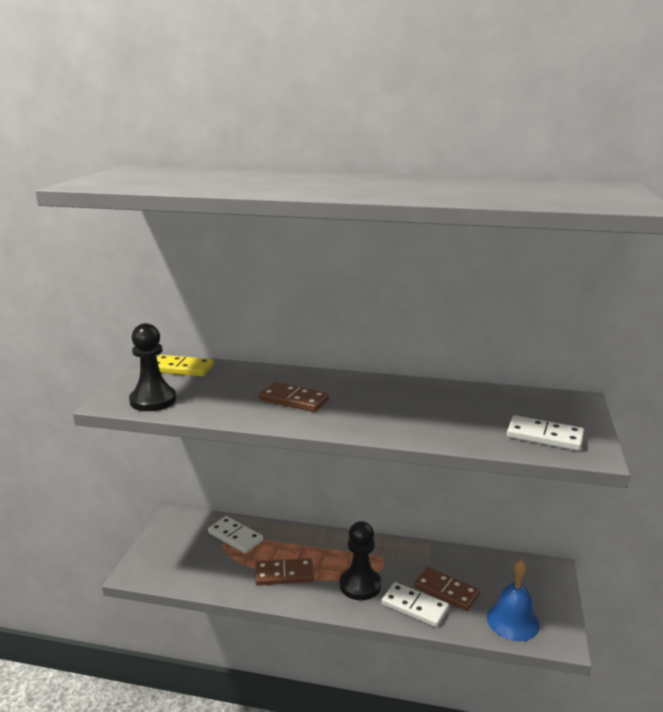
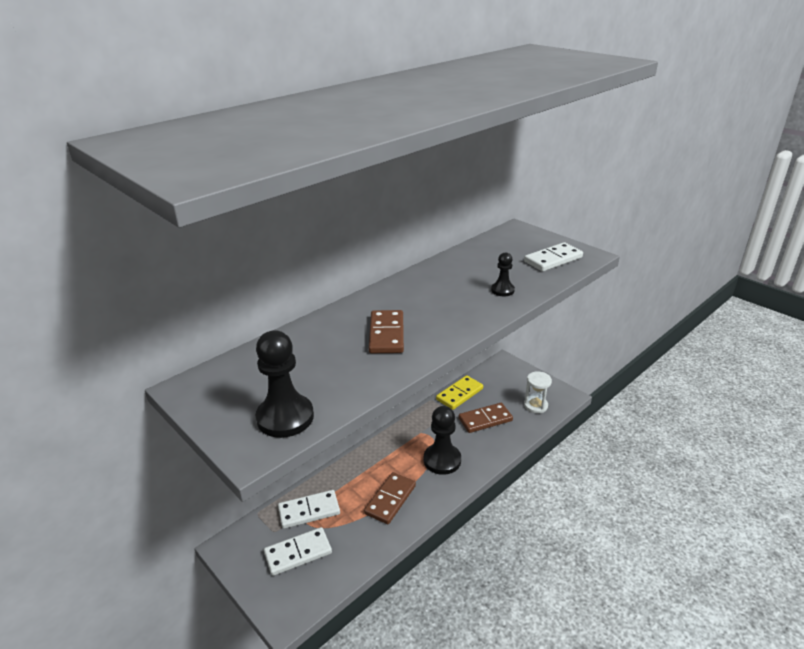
camera: 55 degrees left, 10 degrees up
yellow domino [157,355,214,376] -> yellow domino moved to [436,375,483,410]
brown domino [259,382,329,412] -> brown domino turned 60 degrees counterclockwise [369,310,404,353]
white domino [382,582,449,627] -> white domino moved to [264,527,332,576]
blue bell [487,560,540,641] -> white hourglass [524,371,552,413]
none -> black pawn [491,252,515,296]

